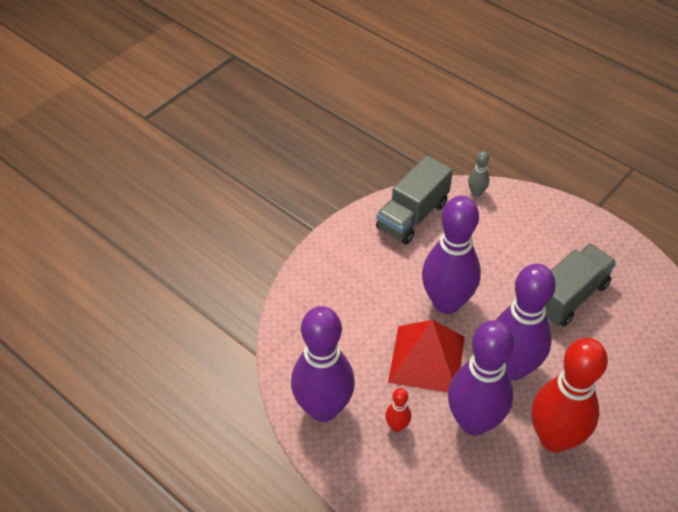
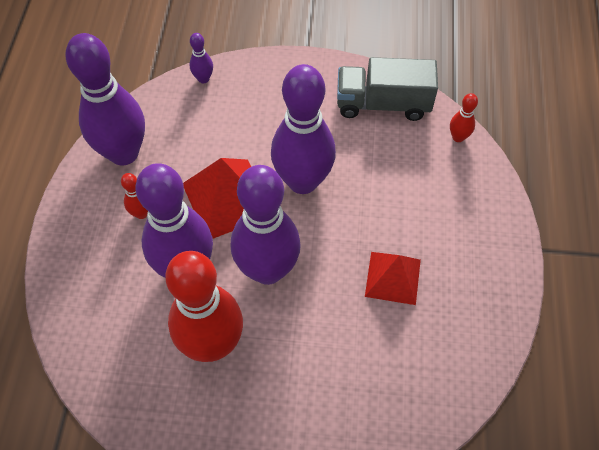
camera: 55 degrees right, 10 degrees up
grey bowling pin [468,151,490,197] -> red bowling pin [450,93,478,142]
grey truck [546,244,616,327] -> red pyramid [365,252,421,305]
none -> purple bowling pin [190,33,213,83]

